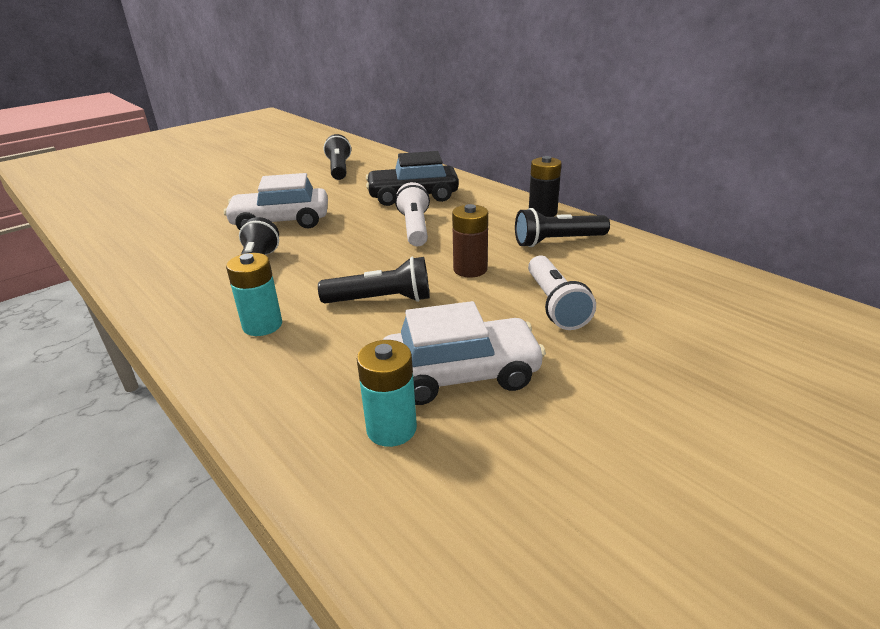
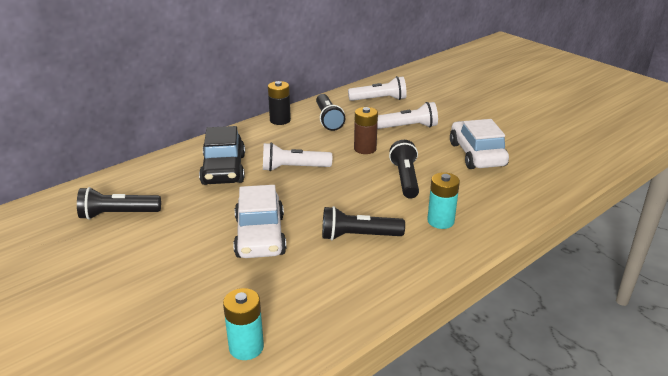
camera: 90 degrees left, 0 degrees up
turquoise battery [357,340,417,447] -> turquoise battery moved to [223,288,264,360]
none -> white flashlight [348,76,407,101]

